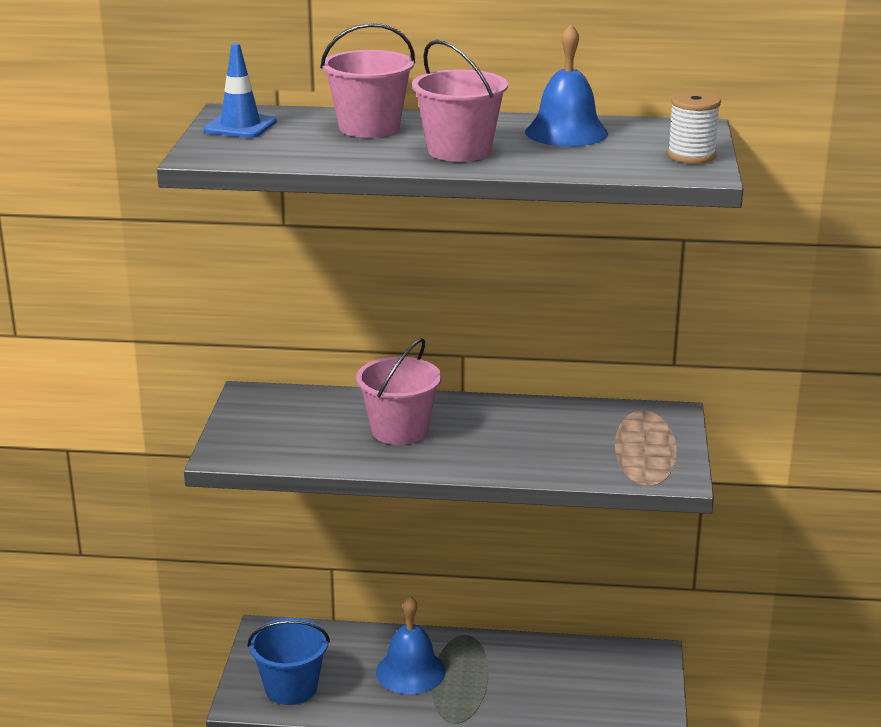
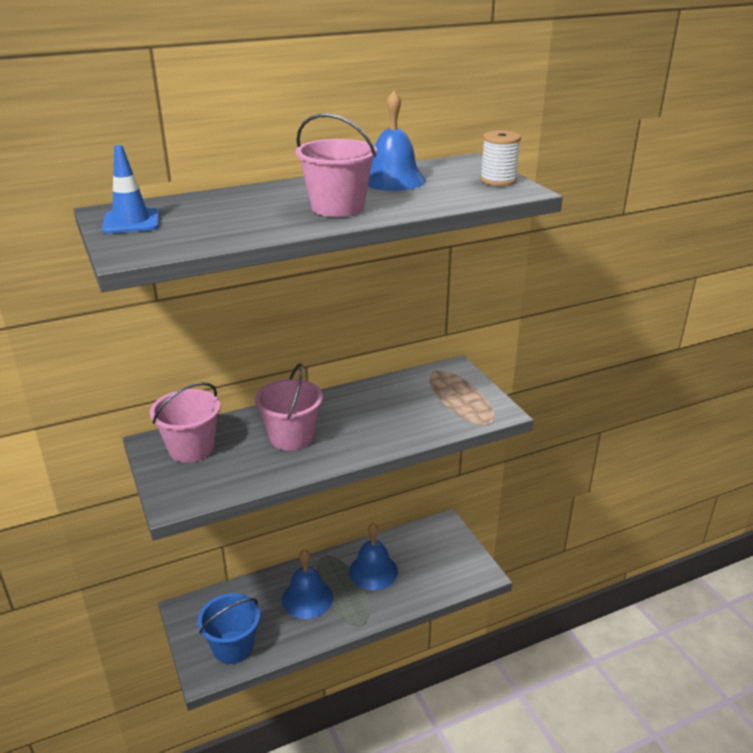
camera: 30 degrees left, 5 degrees up
pink bucket [320,23,415,138] -> pink bucket moved to [150,382,221,463]
none -> blue bell [349,523,398,590]

